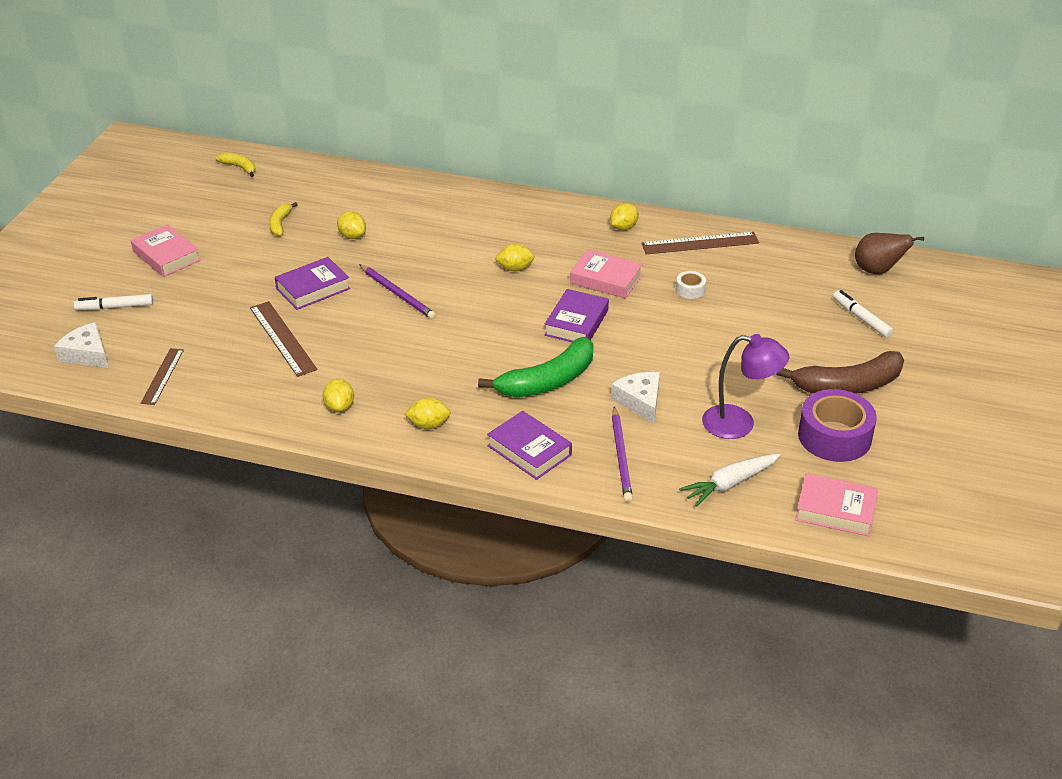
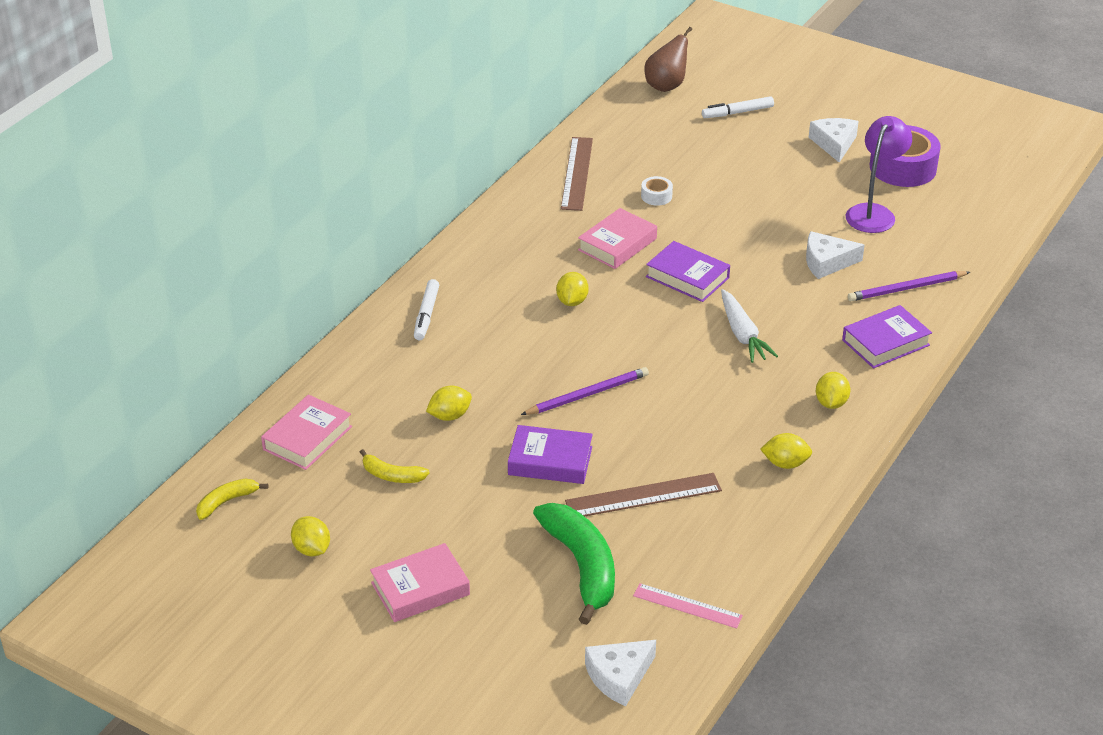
camera: 75 degrees left, 0 degrees up
white marker [74,294,153,310] -> white marker moved to [414,279,439,340]
brown ruler [141,348,184,405] -> pink ruler [633,583,743,629]
purple book [275,257,350,310] -> purple book turned 60 degrees counterclockwise [508,425,593,484]
green banana [478,337,594,397] -> green banana moved to [533,503,615,625]
yellow lemon [610,203,639,230] -> yellow lemon moved to [291,516,330,556]
purple pencil [612,407,633,502] -> purple pencil turned 150 degrees clockwise [848,271,970,301]
white carrot [679,454,780,507] -> white carrot moved to [721,289,778,363]
brown banana [776,351,904,394] -> white cheese [809,118,859,162]
pink book [795,473,878,536] -> pink book moved to [261,394,352,470]

